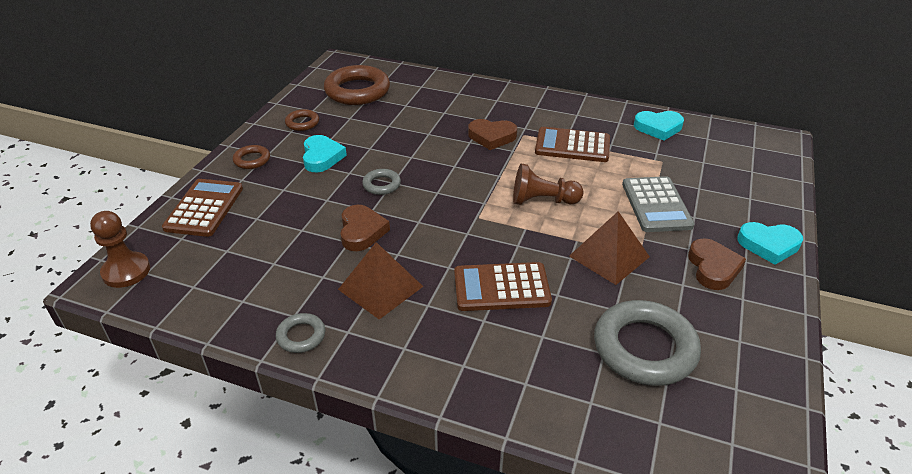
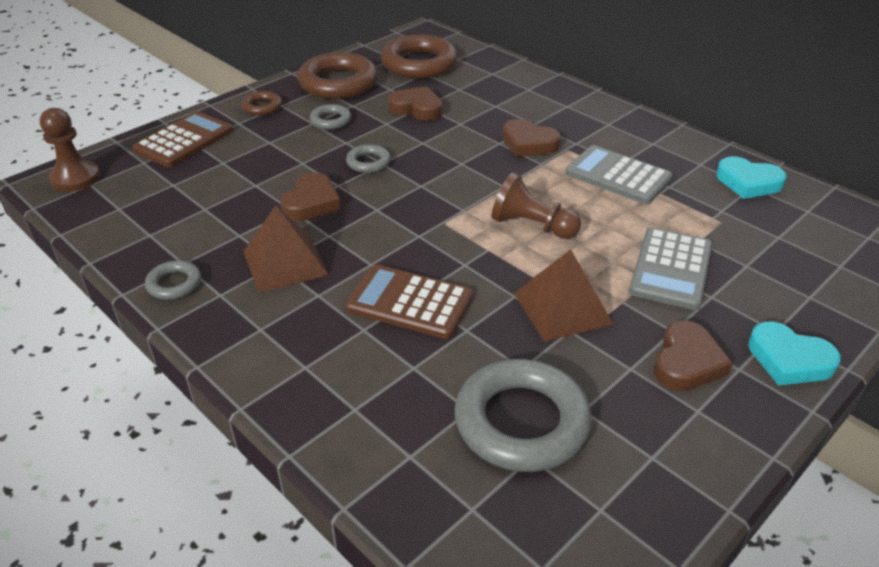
camera: 25 degrees right, 0 degrees up
brown ring [285,109,319,131] -> brown ring [298,52,378,99], size x2.07
turquoise heart [303,135,347,172] -> grey ring [310,104,351,129]
brown calculator [535,127,610,162] -> grey calculator [565,145,673,204]
none -> brown heart [388,86,442,121]

